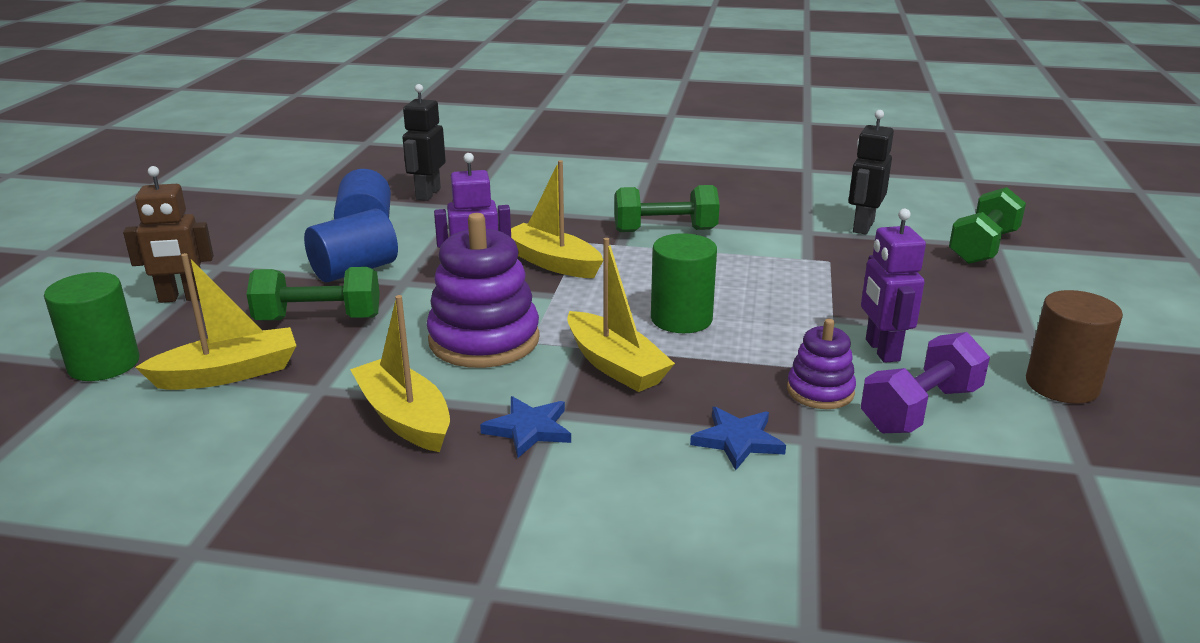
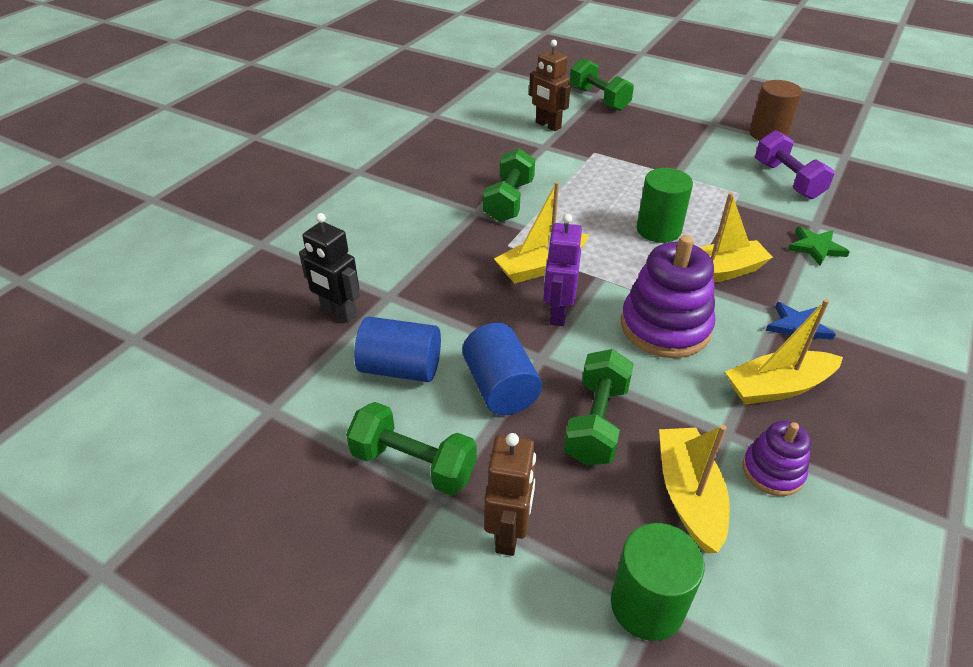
camera: 70 degrees left, 15 degrees up
blue star [690,407,786,470] -> green star [788,226,850,266]
purple stacking toy [787,319,856,409] -> purple stacking toy moved to [743,421,811,496]
black robot [849,110,894,235] -> brown robot [529,40,571,131]
purple robot [861,209,926,363] -> none
none -> green dumbbell [346,402,477,495]

